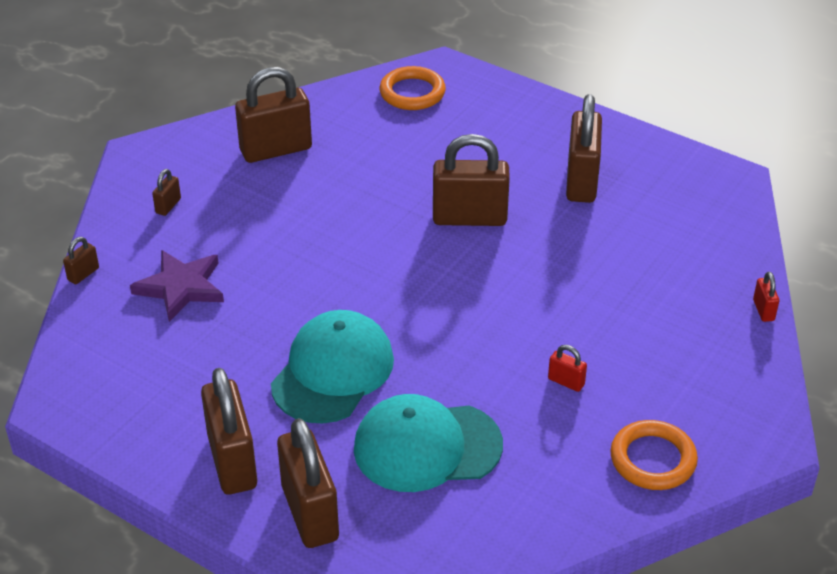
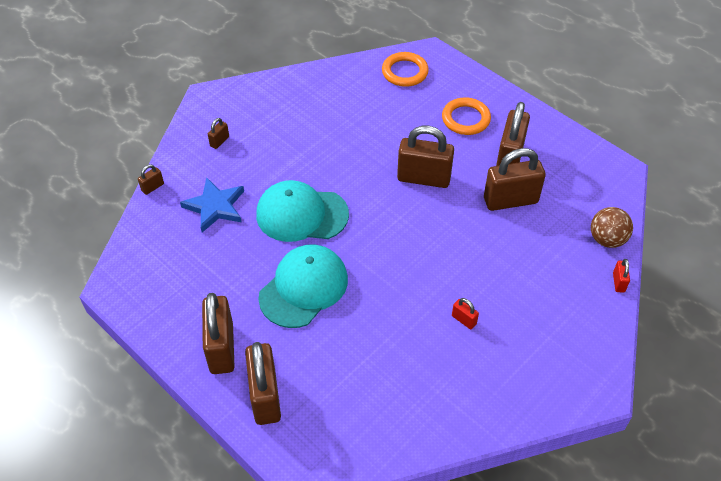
camera: 10 degrees right, 10 degrees up
purple star [130,250,224,322] -> blue star [180,178,244,232]
brown padlock [235,67,312,163] -> brown padlock moved to [484,148,546,211]
turquoise cap [354,394,503,492] -> turquoise cap moved to [256,180,349,242]
orange ring [610,420,698,490] -> orange ring moved to [442,97,491,135]
none -> brown ball [591,207,633,248]

